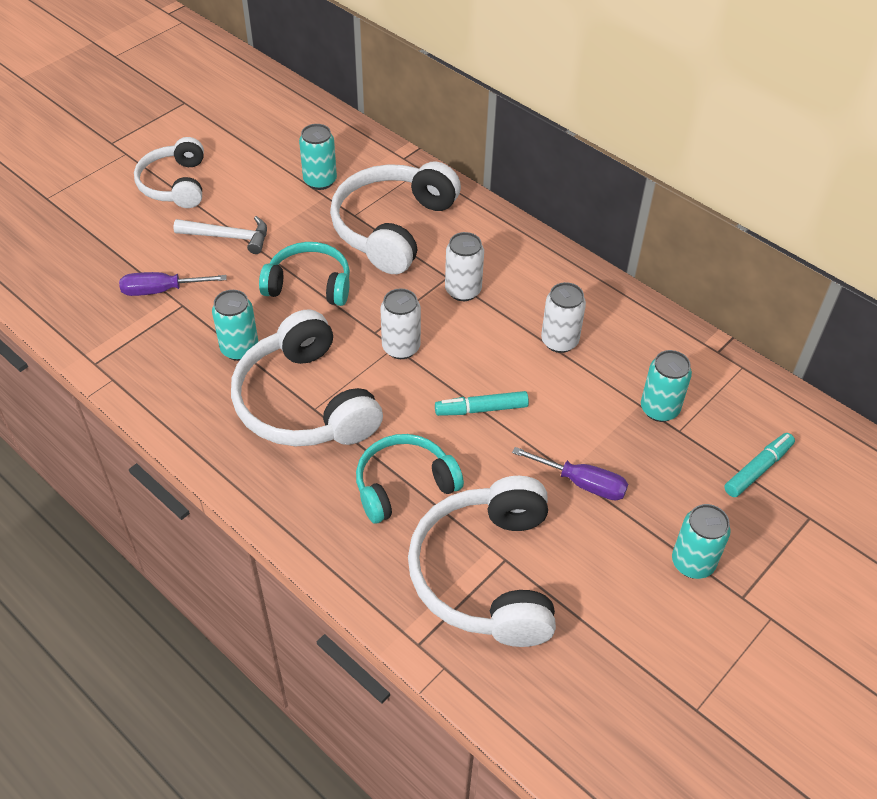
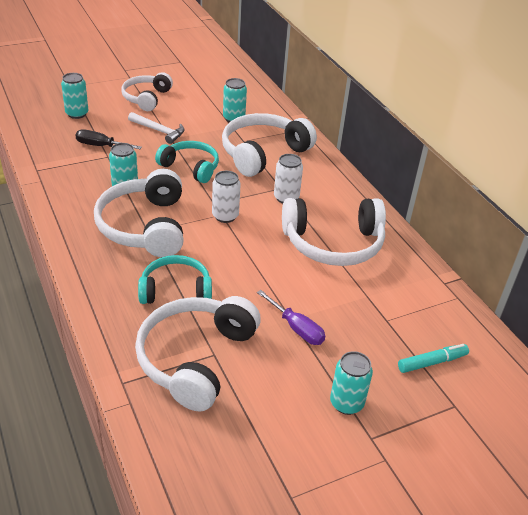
camera: 20 degrees right, 10 degrees down
purple screwdriver [119,272,227,296] -> black screwdriver [75,129,142,149]
turquoise marker [435,391,529,416] -> none
white can [541,282,586,353] -> white headphones [282,198,386,266]
turquoise can [641,350,692,422] -> turquoise can moved to [61,73,88,119]

